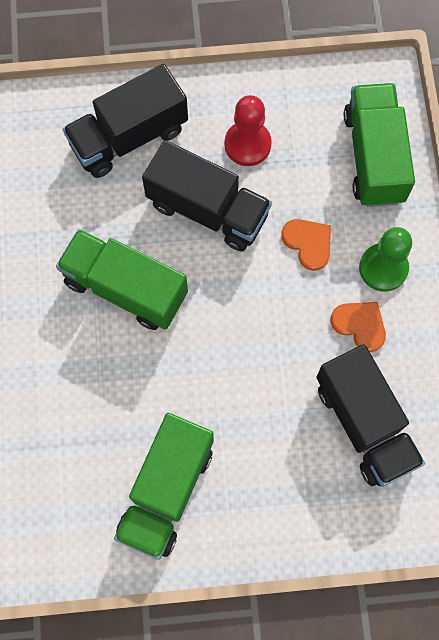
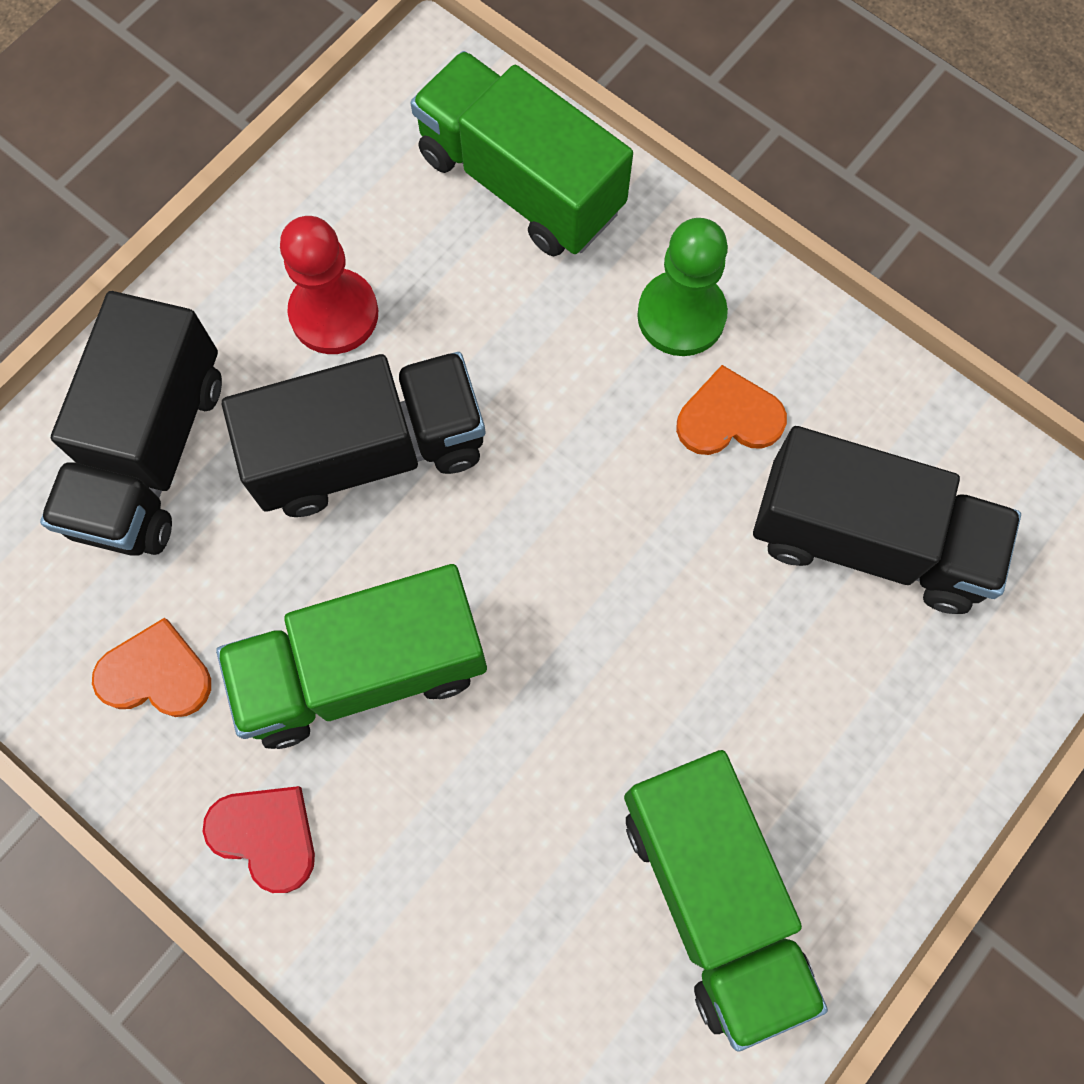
camera: 45 degrees left, 0 degrees up
orange heart [281,219,331,271] -> orange heart moved to [92,618,211,717]
none -> red heart [203,786,315,893]

